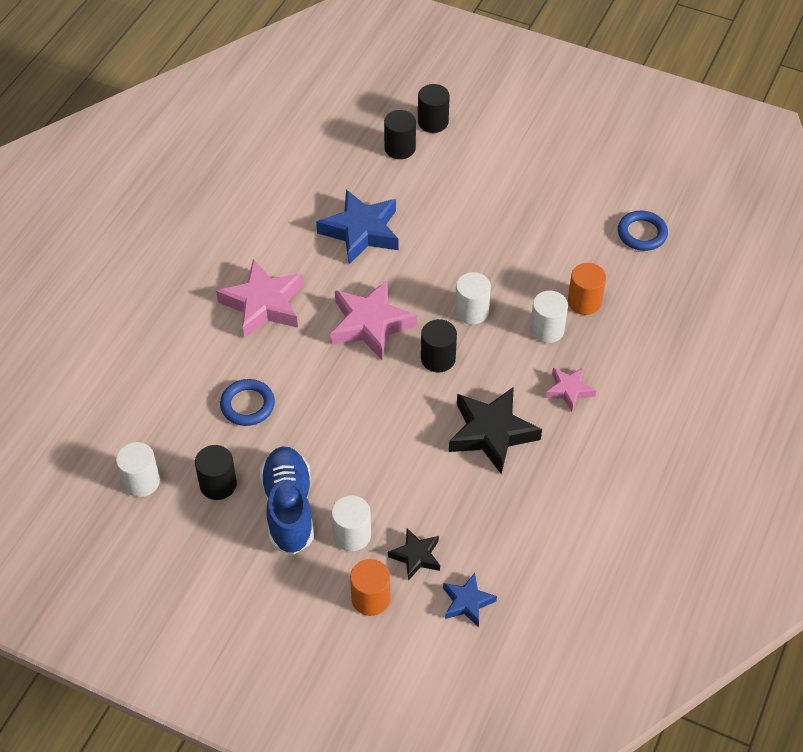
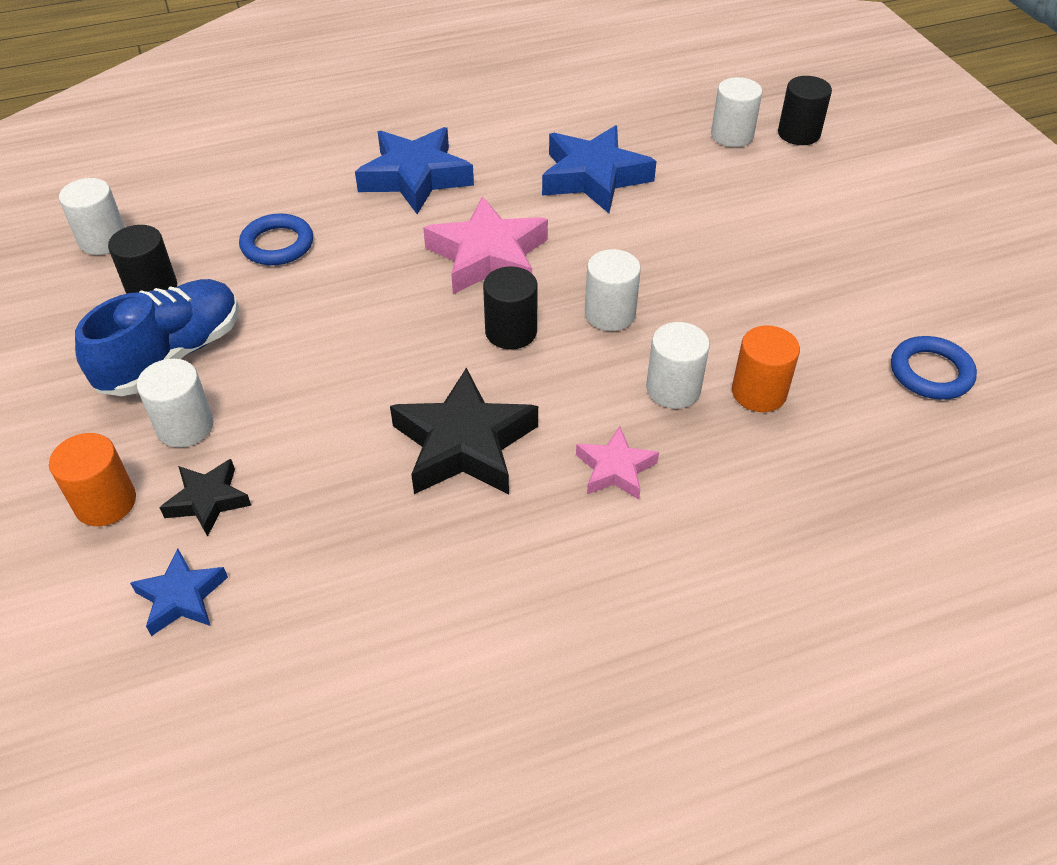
camera: 45 degrees right, 5 degrees down
pink star [216,259,303,338] -> blue star [355,127,474,214]
black cylinder [384,110,416,159] -> white cylinder [711,77,762,147]

